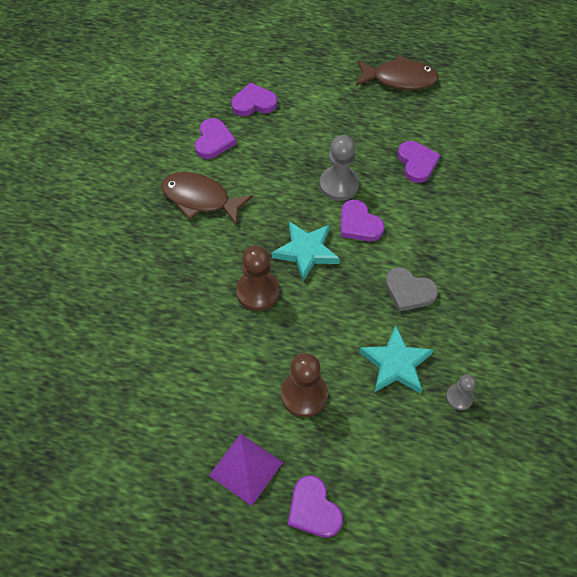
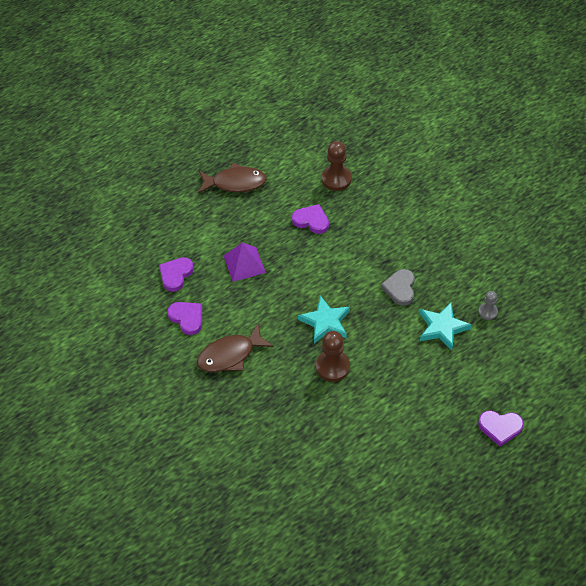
camera: 50 degrees left, 5 degrees down
purple pyramid [209,434,283,506] -> purple pyramid moved to [224,243,266,282]
brown pawn [281,353,328,417] -> brown pawn moved to [322,141,352,191]
grey pawn [319,135,359,201] -> none
purple heart [341,199,384,241] -> none
brown fish [356,55,439,90] -> brown fish turned 45 degrees clockwise [198,163,267,194]
grey heart [385,267,438,312] -> grey heart turned 120 degrees clockwise [381,269,415,306]

